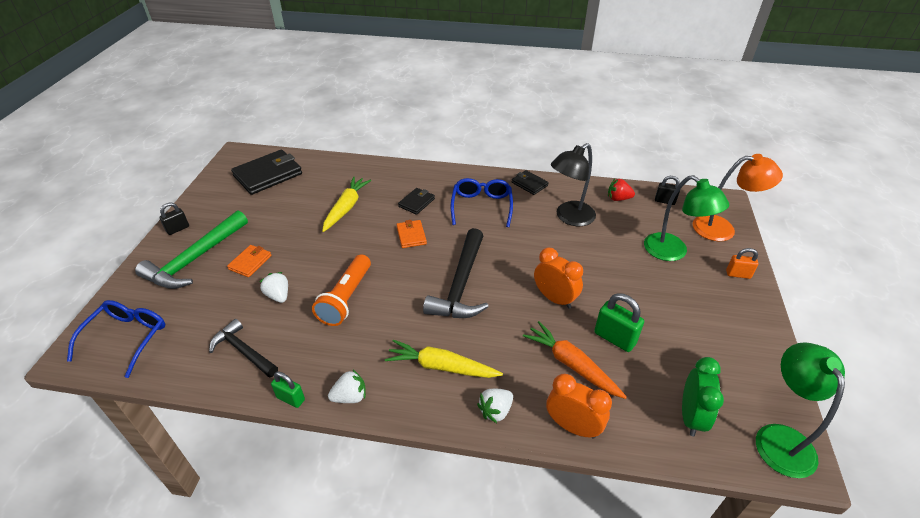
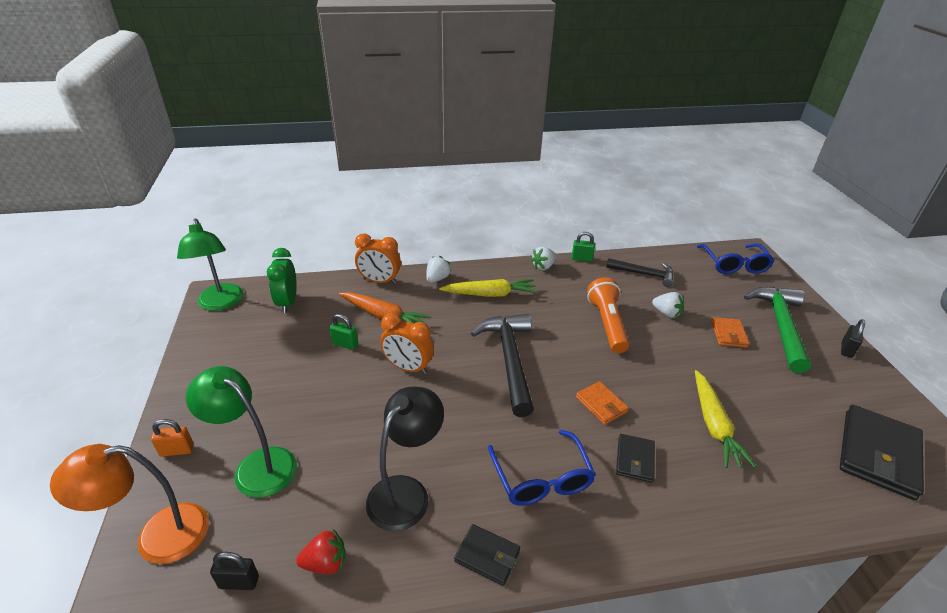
camera: 160 degrees right, 5 degrees down
green padlock [594,294,644,352] -> green padlock [329,314,358,350], size x0.64

